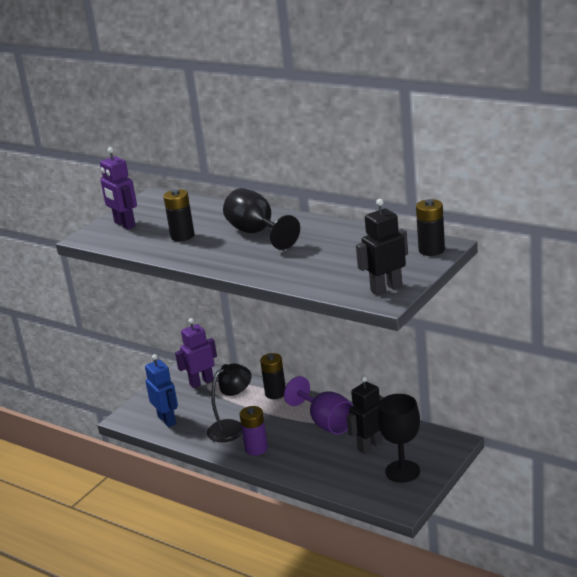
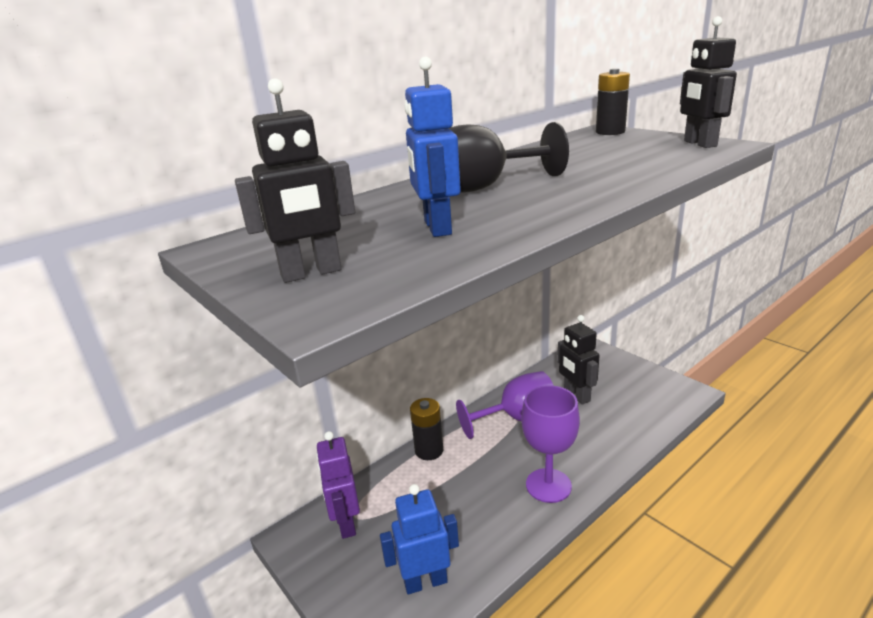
camera: 75 degrees left, 0 degrees up
purple robot [100,147,137,229] -> black robot [235,78,355,283]
black battery [163,189,194,241] -> blue robot [404,57,461,237]
black lamp [207,363,251,442] -> none
purple battery [239,406,268,456] -> purple goblet [521,385,580,503]
black goblet [377,394,420,483] -> none

